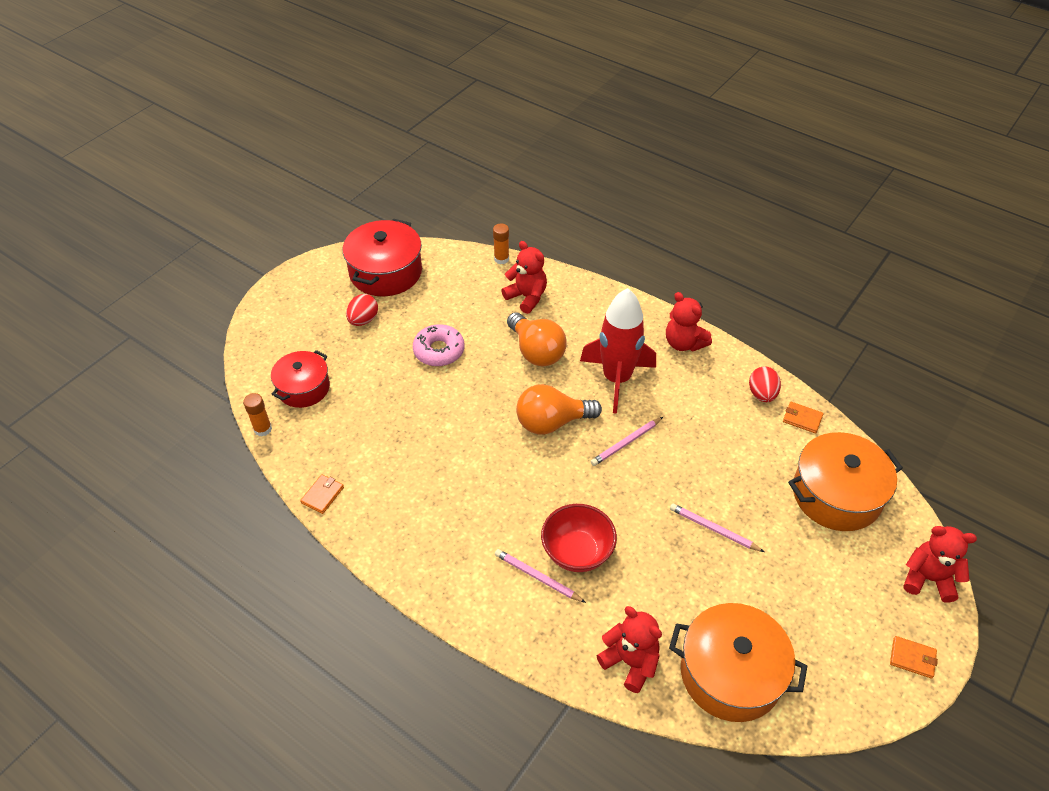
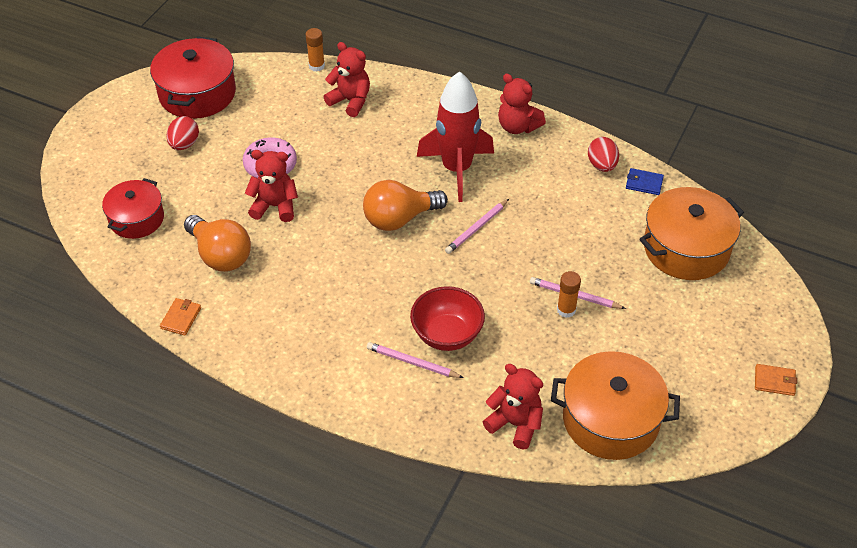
camera: 10 degrees left, 0 degrees up
orange glue stick [243,393,272,436] -> orange glue stick moved to [557,271,581,318]
orange light bulb [507,312,566,366] -> orange light bulb moved to [184,215,251,272]
orange wallet [783,402,824,434] -> blue wallet [626,168,664,195]
red teddy bear [904,526,977,602] -> red teddy bear moved to [245,150,298,222]

